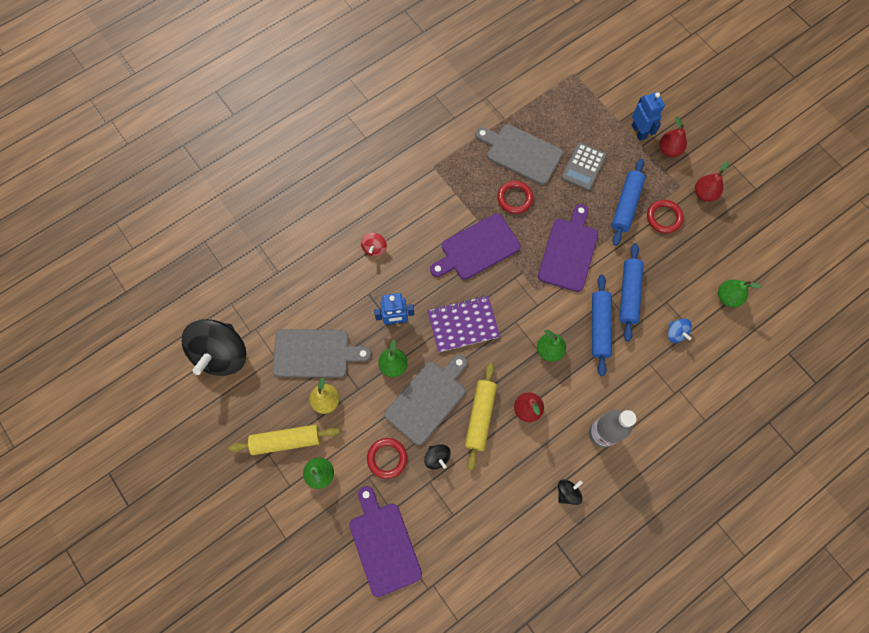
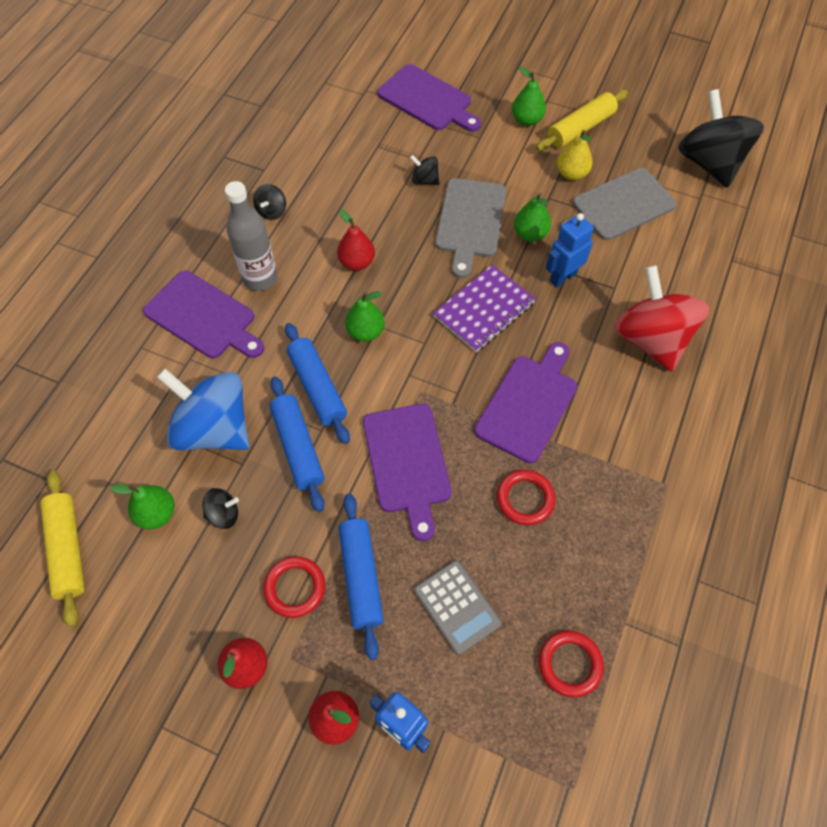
camera: 150 degrees right, 10 degrees down
red spinning top [361,232,387,256] -> red spinning top [614,265,709,372], size x2.36
red ring [367,438,407,479] -> red ring moved to [539,631,604,698]
yellow rolling pin [465,362,497,470] -> yellow rolling pin moved to [40,470,85,627]
grey cutting board [475,124,563,185] -> none
grey calculator [561,142,607,191] -> grey calculator turned 150 degrees clockwise [414,560,502,655]
blue spinning top [668,319,692,343] -> blue spinning top [157,369,249,450], size x2.36
none -> purple cutting board [143,271,264,358]
none -> black spinning top [203,488,239,529]

